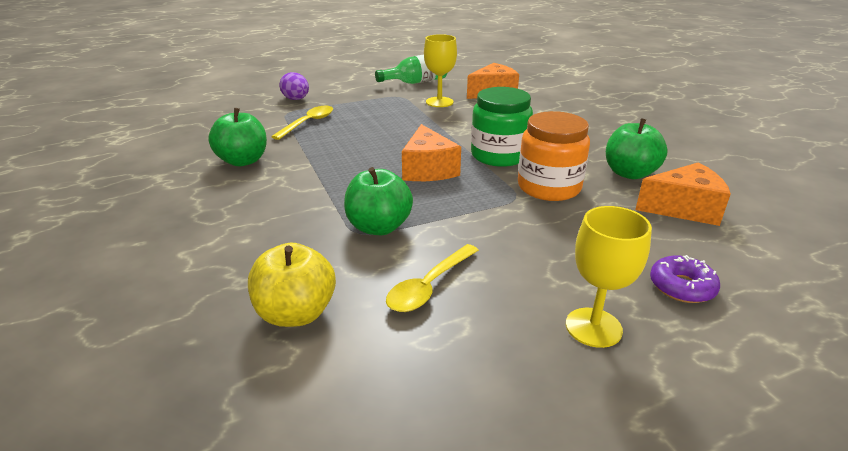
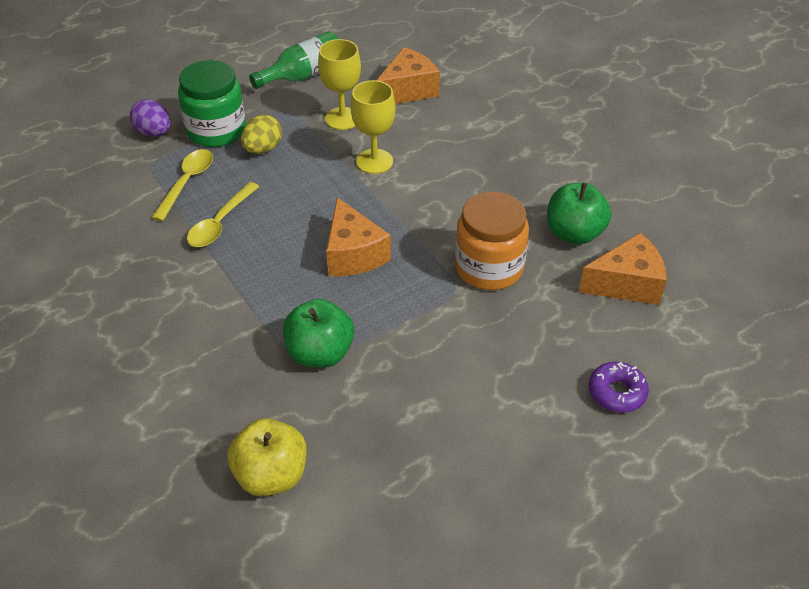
camera: 10 degrees left, 15 degrees up
green apple [208,108,267,167] -> none
yellow spoon [386,244,479,312] -> yellow spoon moved to [187,182,259,247]
green jar [471,87,533,167] -> green jar moved to [178,60,246,147]
yellow goblet [566,206,652,348] -> yellow goblet moved to [351,80,396,174]
none -> yellow egg [241,115,282,154]

